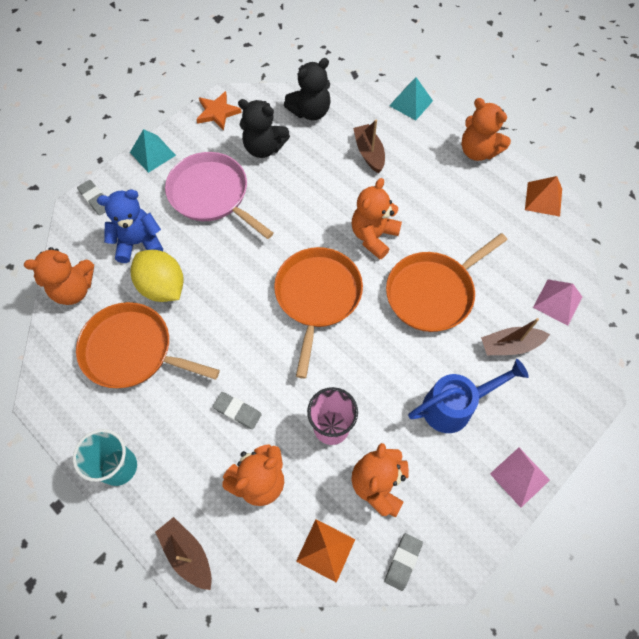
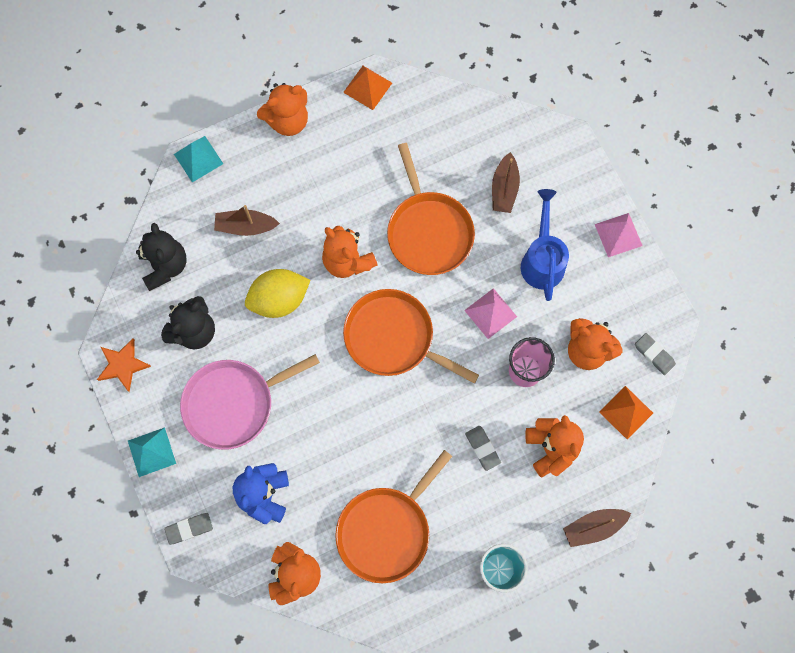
camera: 70 degrees left, 10 degrees up
yellow lemon [131,250,183,302] -> yellow lemon moved to [245,269,310,318]
grey eraser [213,392,262,429] -> grey eraser turned 75 degrees counterclockwise [465,426,501,471]
pink pyramid [533,280,582,326] -> pink pyramid moved to [464,288,517,339]

